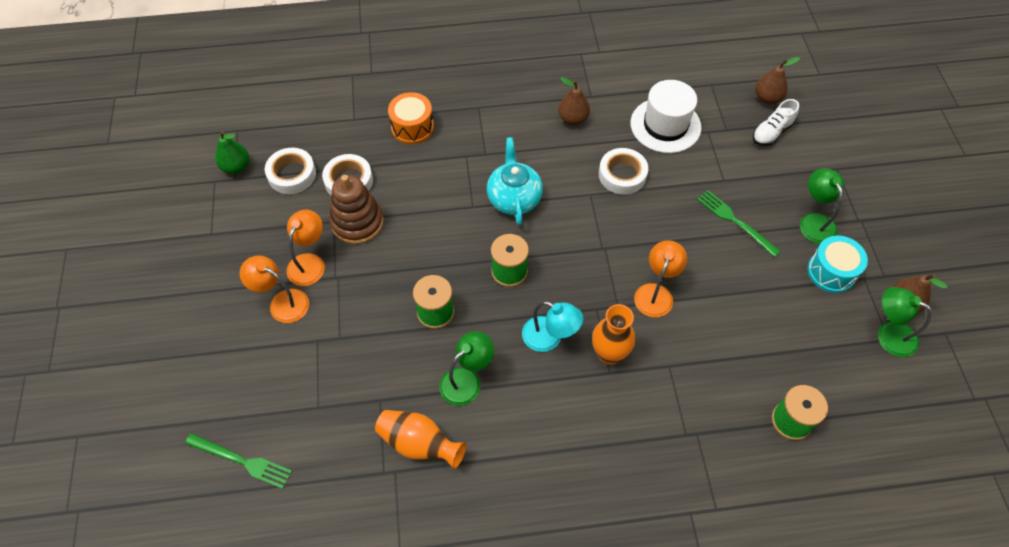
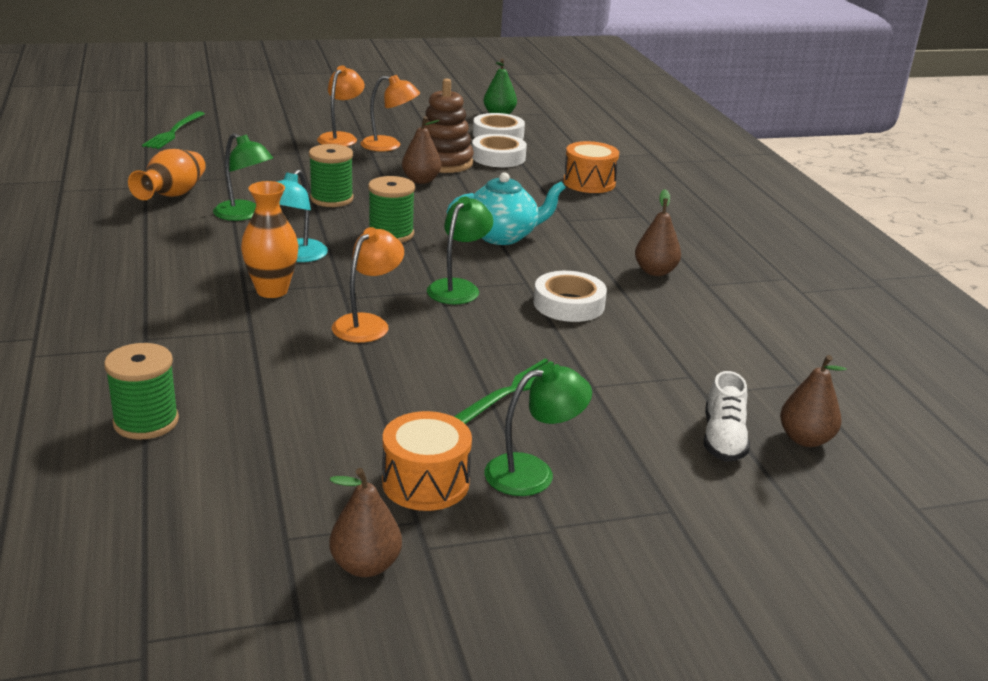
camera: 80 degrees right, 30 degrees down
white hat [630,80,701,153] -> none
orange lamp [634,240,687,317] -> orange lamp turned 75 degrees counterclockwise [332,227,404,343]
white shoe [752,99,799,146] -> white shoe turned 120 degrees counterclockwise [704,371,750,461]
turquoise drum [807,236,868,293] -> orange drum [382,411,472,511]
green lamp [878,287,932,357] -> green lamp moved to [427,196,493,304]
none -> brown pear [402,116,441,184]

